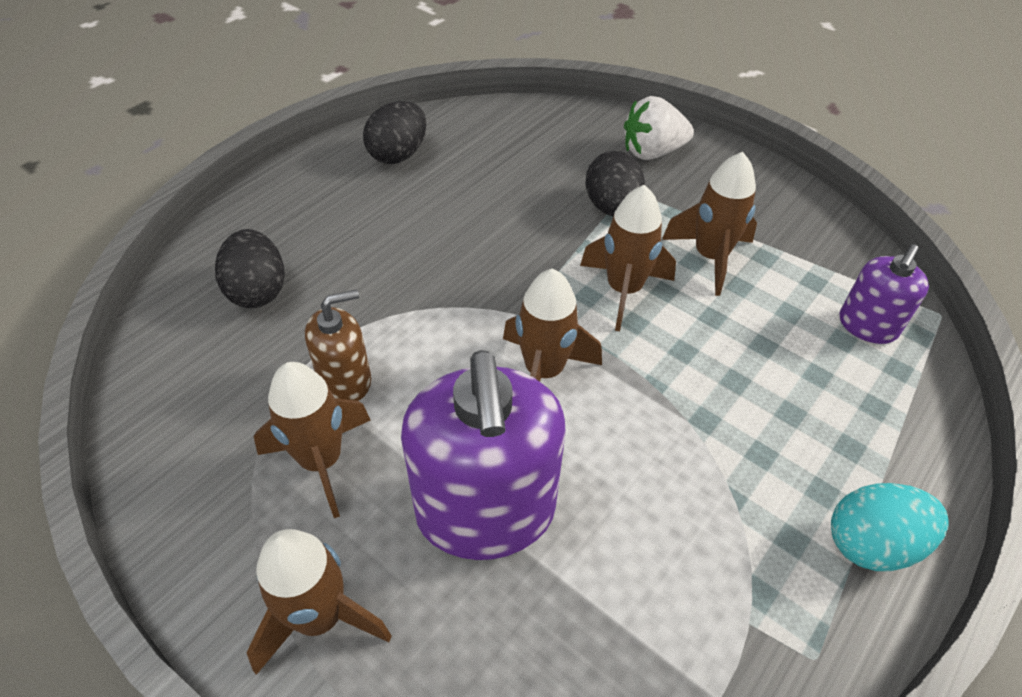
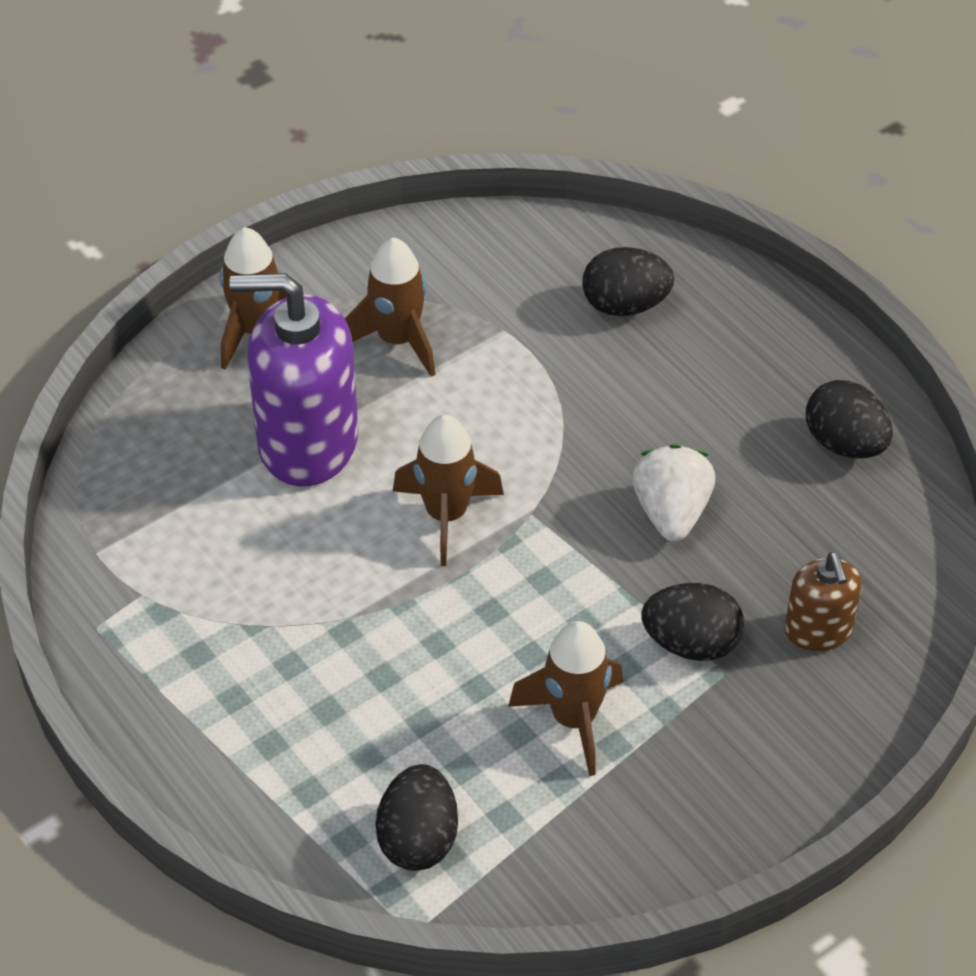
camera: 105 degrees right, 0 degrees up
brown soap dispenser [305,289,371,401] -> brown soap dispenser moved to [785,552,862,651]
brown rocket [580,185,676,331] -> none
white strawberry [624,96,694,160] -> white strawberry moved to [632,444,715,541]
turquoise egg [831,483,949,571] -> none
purple soap dispenser [840,244,929,344] -> black egg [375,764,458,871]

